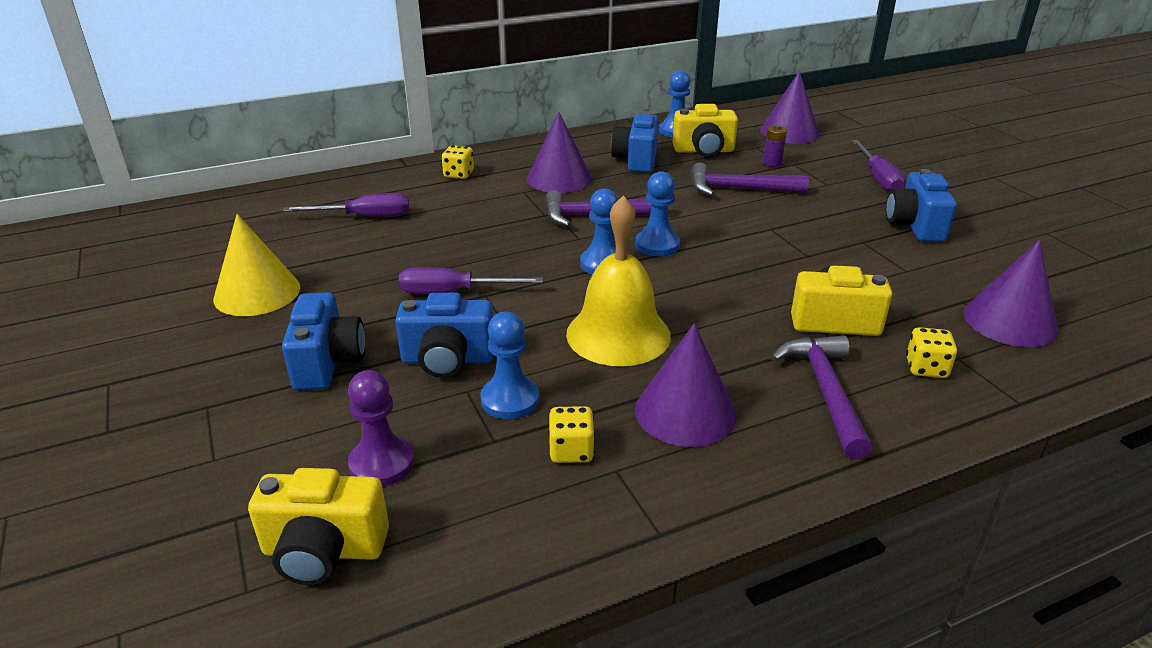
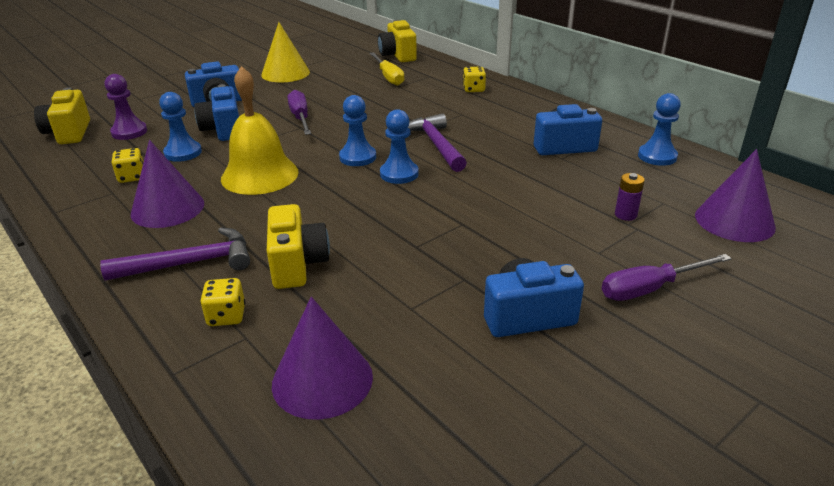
camera: 75 degrees right, 0 degrees up
purple screwdriver [283,193,409,217] -> yellow screwdriver [369,52,404,86]
purple cone [527,112,592,193] -> none
yellow camera [673,104,738,157] -> yellow camera moved to [378,20,417,62]
purple hammer [691,162,809,196] -> none

